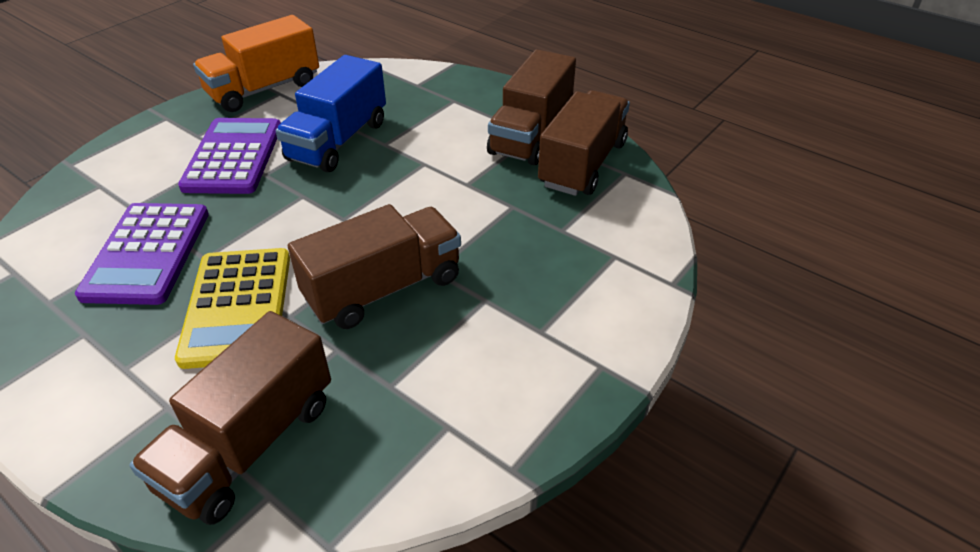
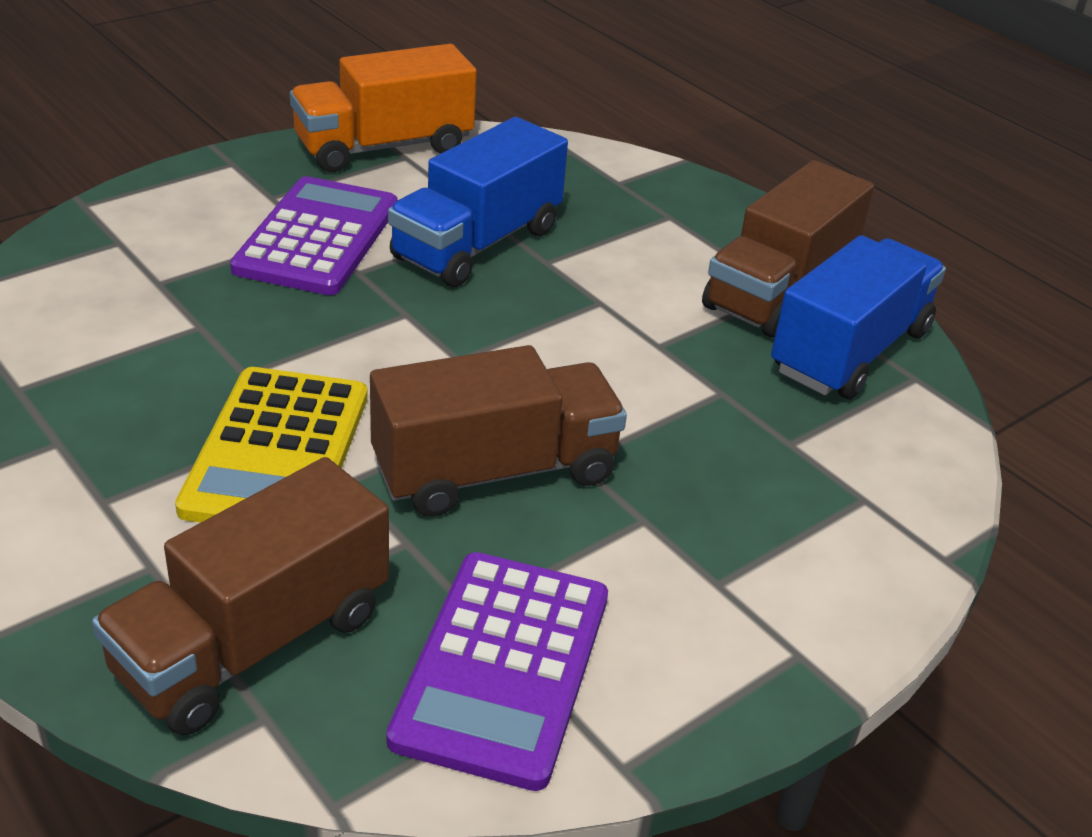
camera: 10 degrees right, 5 degrees down
purple calculator [75,203,209,305] -> purple calculator moved to [386,552,608,791]
brown truck [538,90,630,196] -> blue truck [771,235,946,399]

